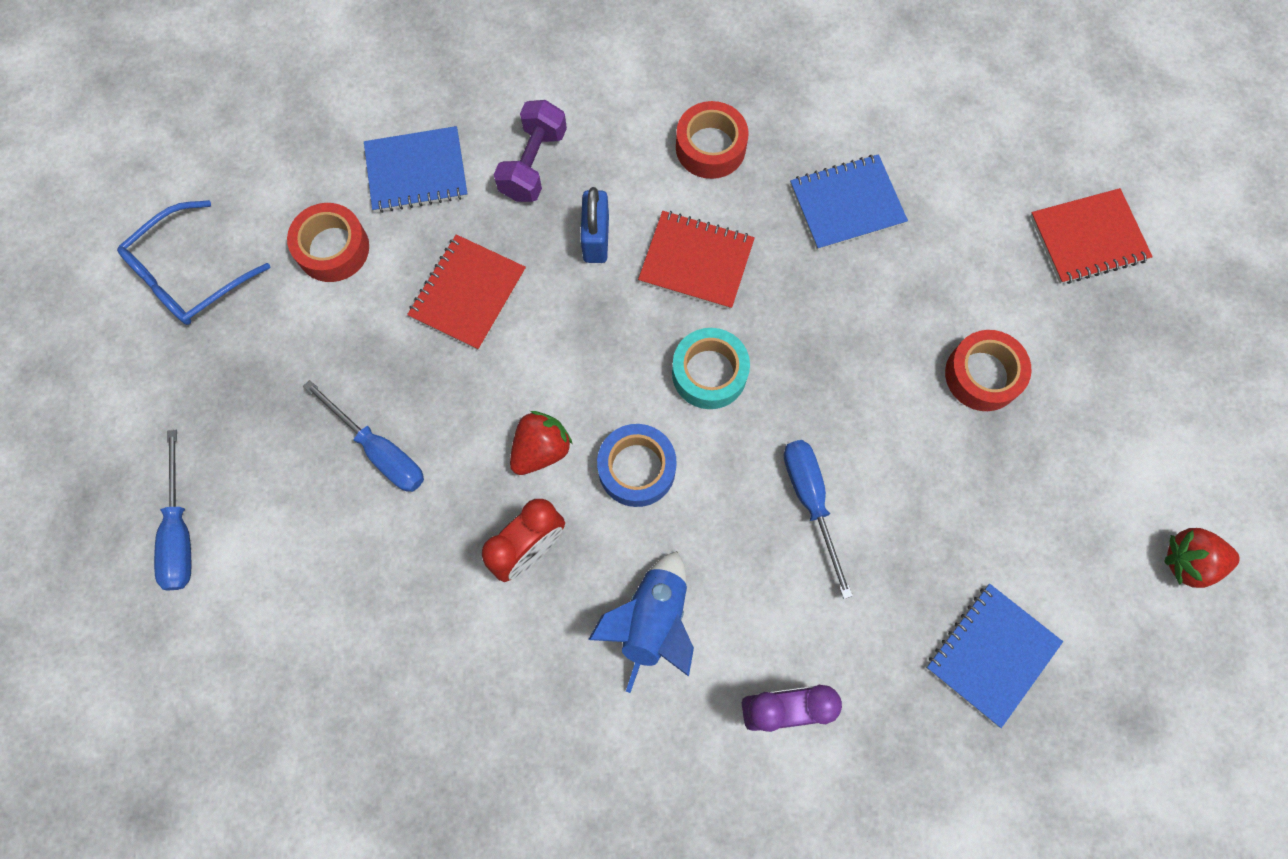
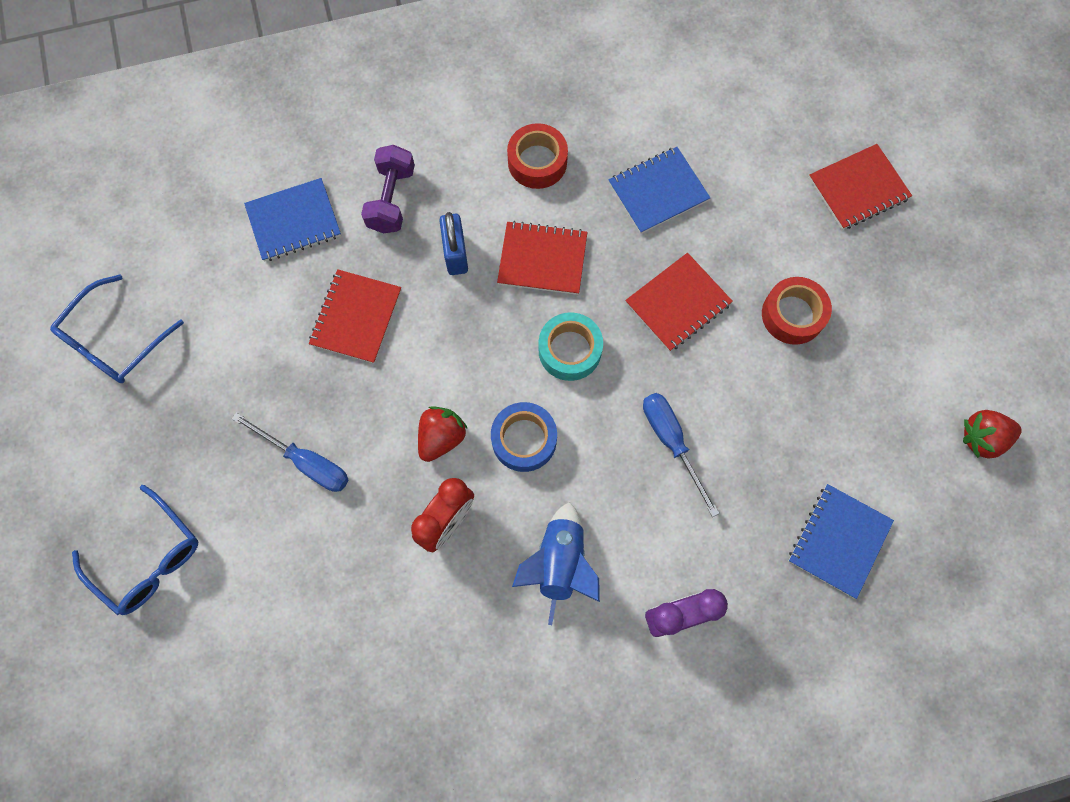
camera: 10 degrees left, 0 degrees up
blue screwdriver [154,430,191,590] -> blue glasses [72,485,198,615]
red tape [287,203,369,282] -> none
none -> red notebook [625,253,733,352]

